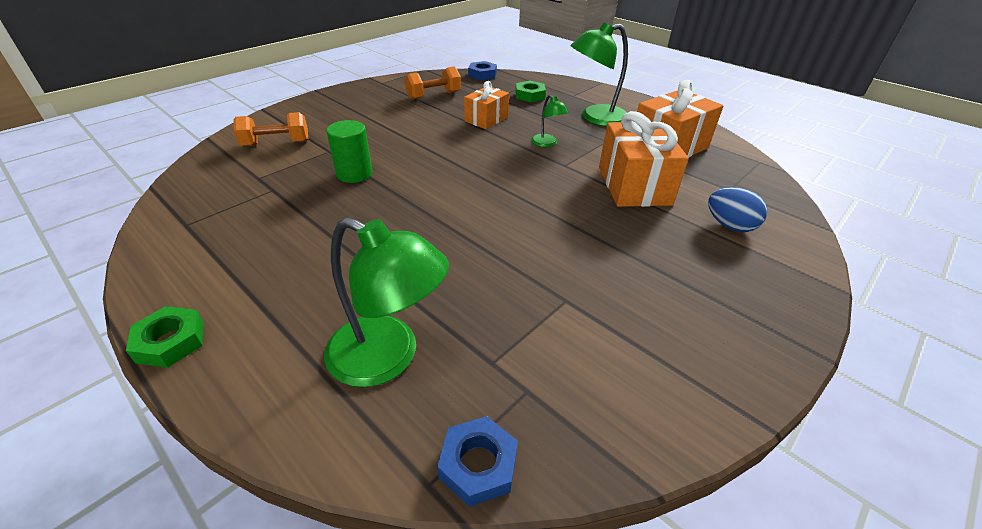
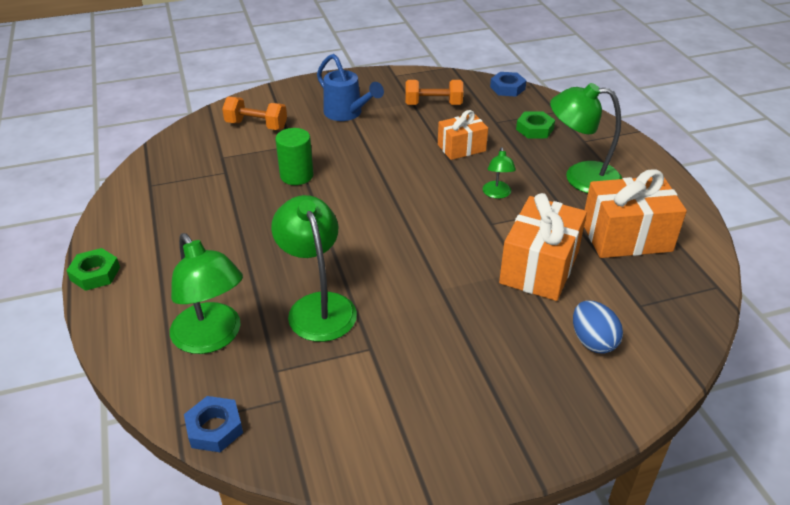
camera: 30 degrees right, 0 degrees up
none -> green lamp [271,195,357,342]
none -> blue watering can [317,54,384,121]

